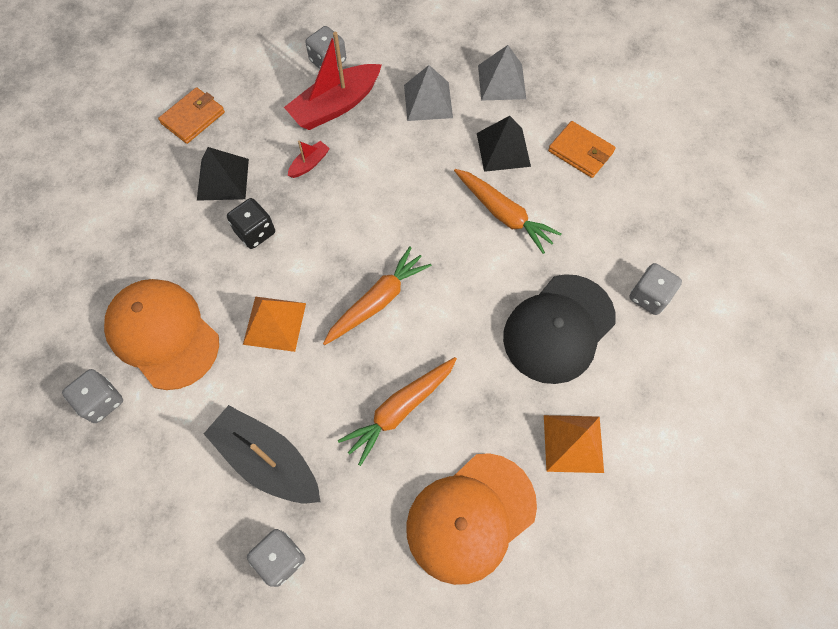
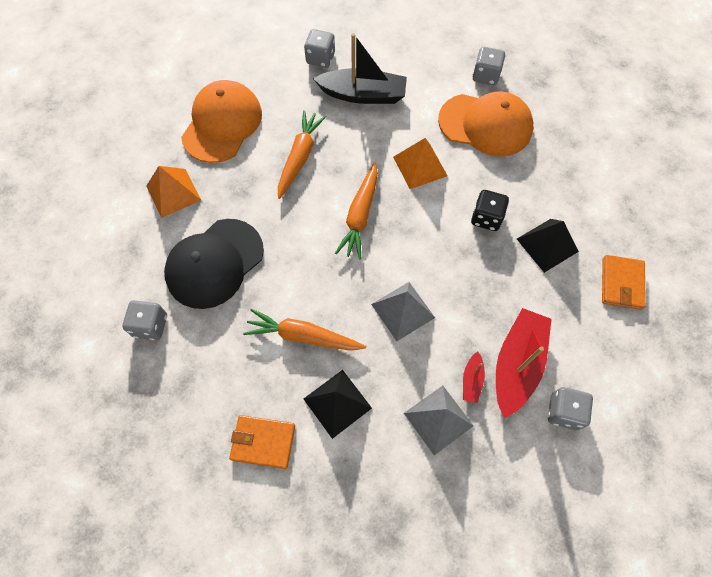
camera: 150 degrees right, 0 degrees up
red boat [288,141,330,178] -> red boat moved to [463,352,485,403]
grey pyramid [478,45,526,101] -> grey pyramid moved to [371,282,435,341]
black cap [503,274,616,384] -> black cap turned 150 degrees counterclockwise [164,219,264,309]

